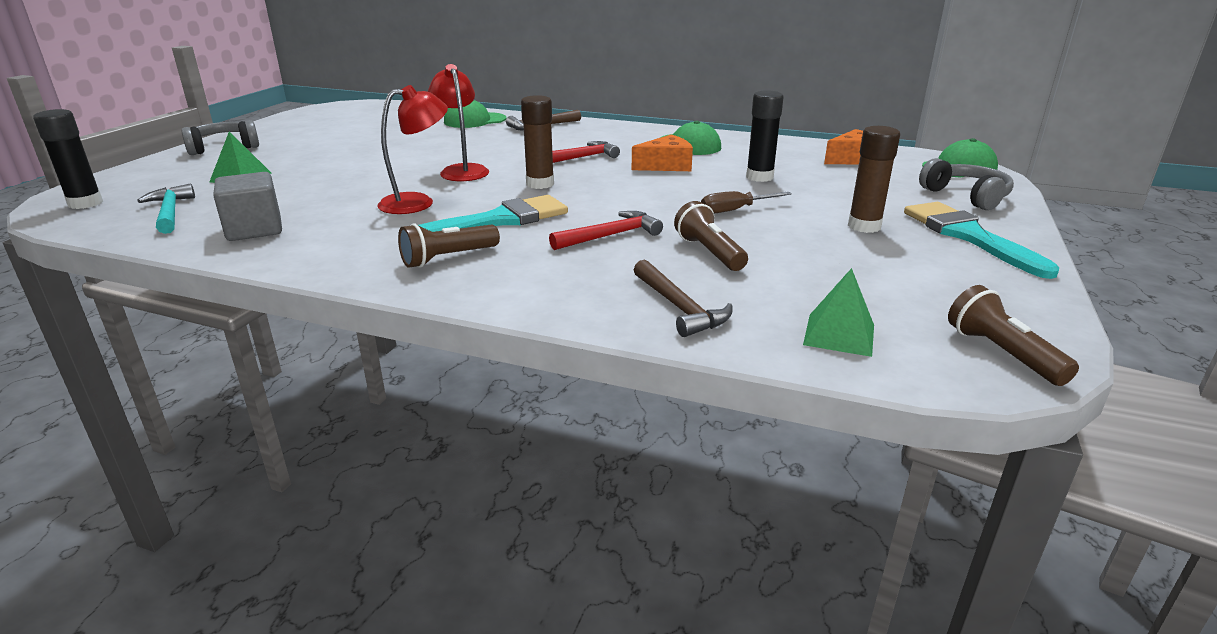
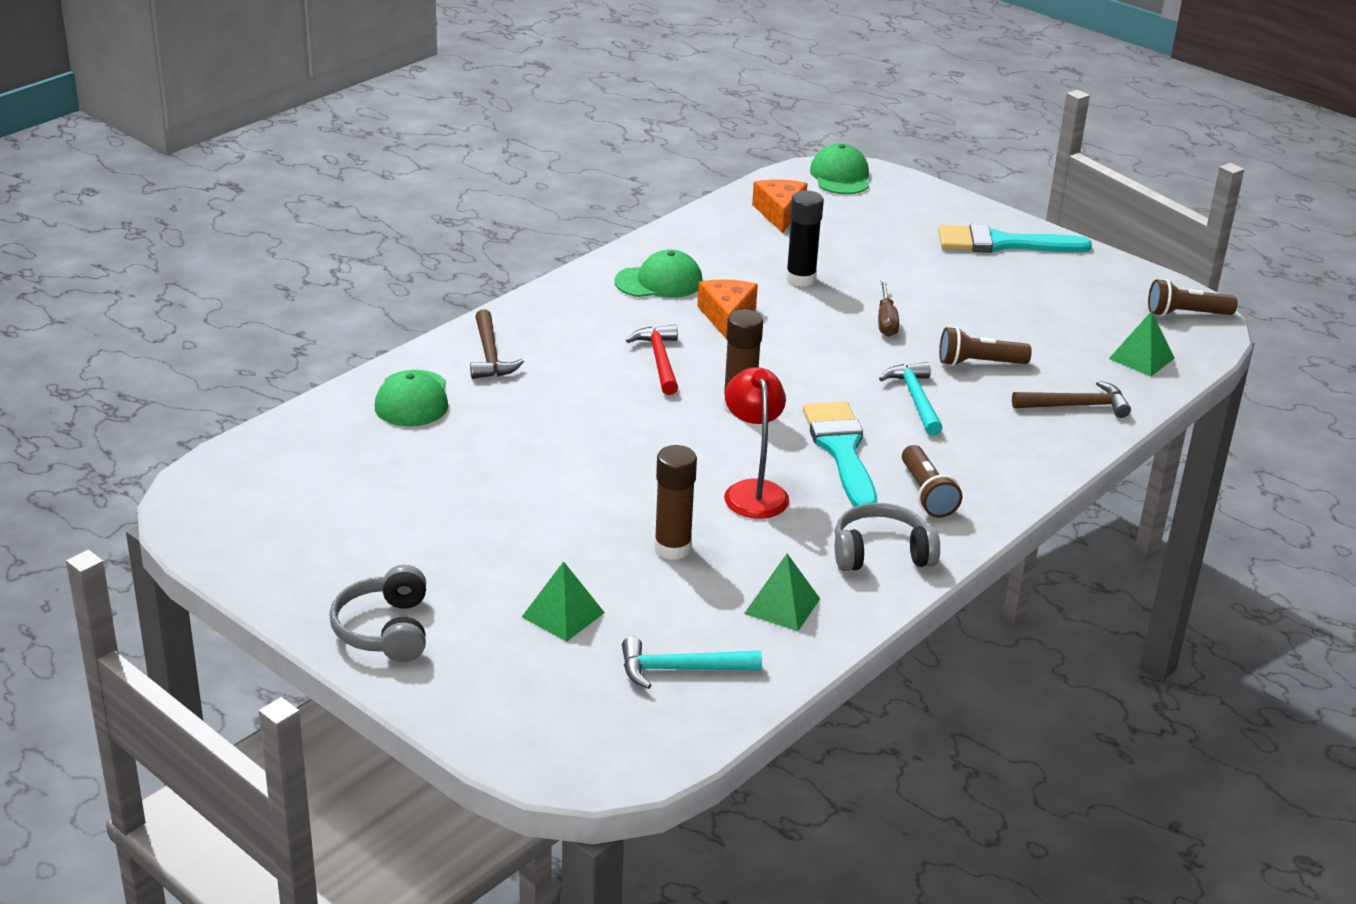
camera: 70 degrees left, 5 degrees up
black glue stick [33,109,103,209] -> none
grey cube [213,172,282,241] -> green pyramid [744,554,820,631]
red lamp [428,64,489,181] -> none
red hammer [549,211,663,250] -> turquoise hammer [879,362,943,436]
brown glue stick [848,126,900,233] -> brown glue stick moved to [654,445,697,560]
grey headphones [919,158,1014,210] -> grey headphones moved to [835,503,940,571]

